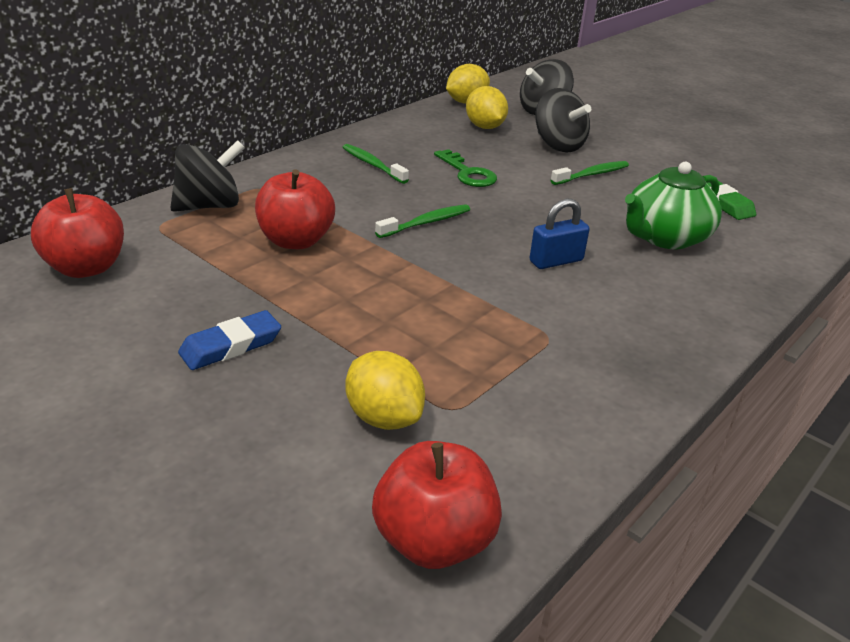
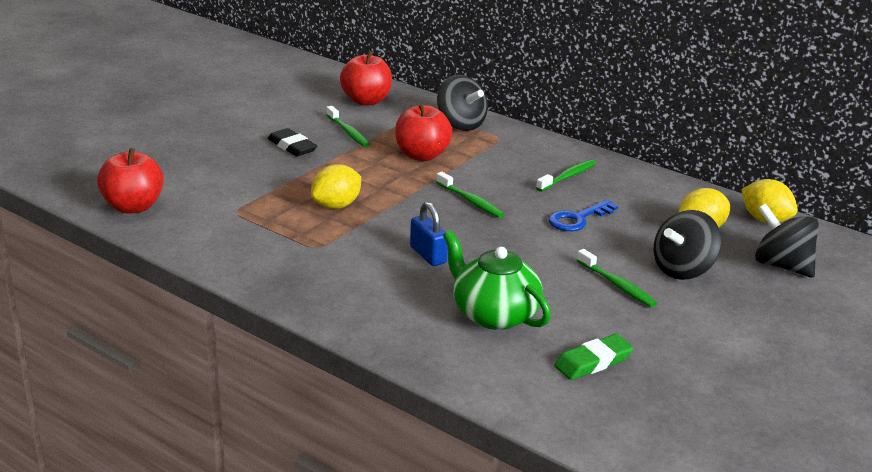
camera: 85 degrees right, 5 degrees down
blue eraser [178,310,281,370] -> black eraser [268,128,317,157]
yellow lemon [345,351,425,430] -> yellow lemon moved to [311,164,361,209]
green key [434,149,497,187] -> blue key [548,200,618,231]
none -> green toothbrush [326,106,370,147]

